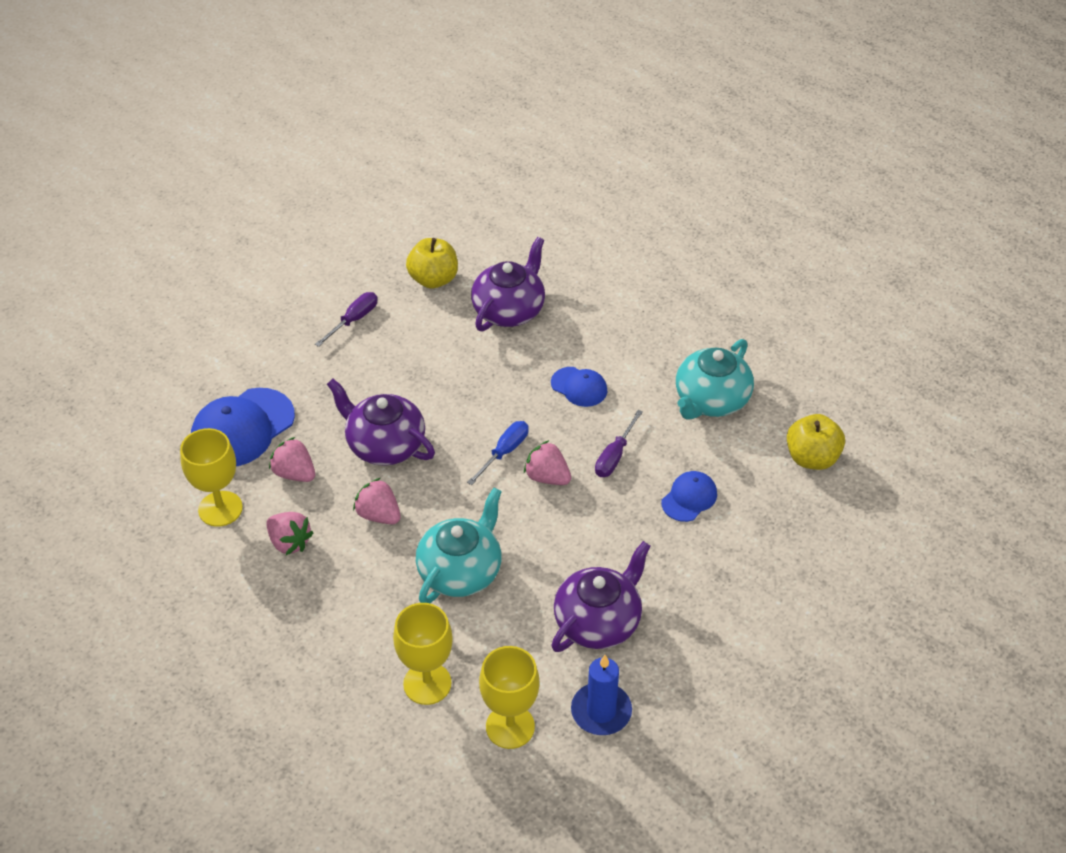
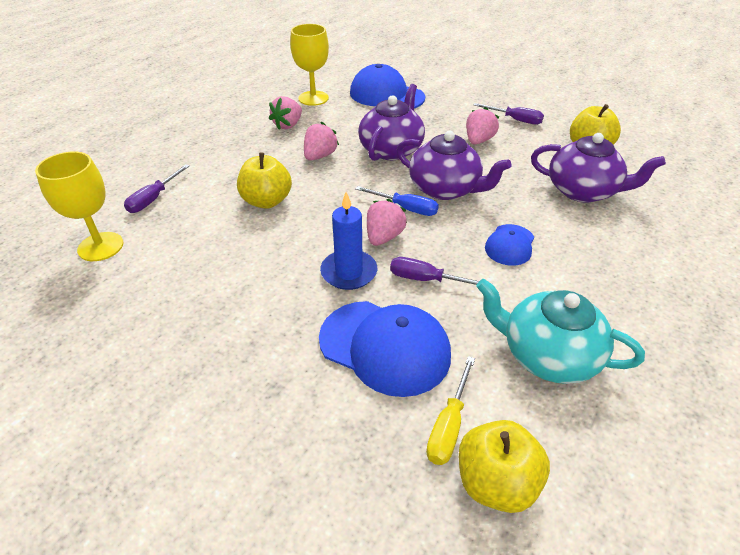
camera: 80 degrees right, 5 degrees down
pink strawberry [269,437,315,482] -> pink strawberry moved to [466,107,499,145]
yellow goblet [393,603,453,705] -> purple screwdriver [124,164,190,213]
turquoise teapot [416,488,502,603] -> yellow apple [237,153,292,209]
purple teapot [551,541,651,652] -> purple teapot moved to [397,131,511,200]
blue candle [571,655,632,735] -> blue candle moved to [320,192,377,290]
blue cap [661,471,717,522] -> blue cap [319,301,451,397], size x1.81
none -> yellow screwdriver [426,356,475,465]

